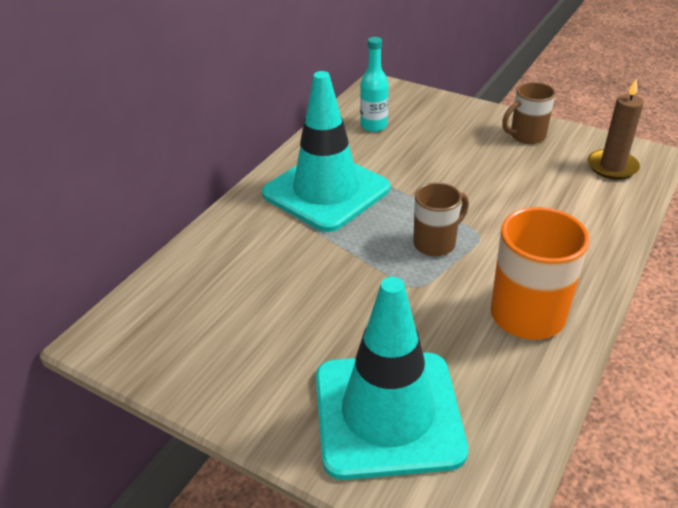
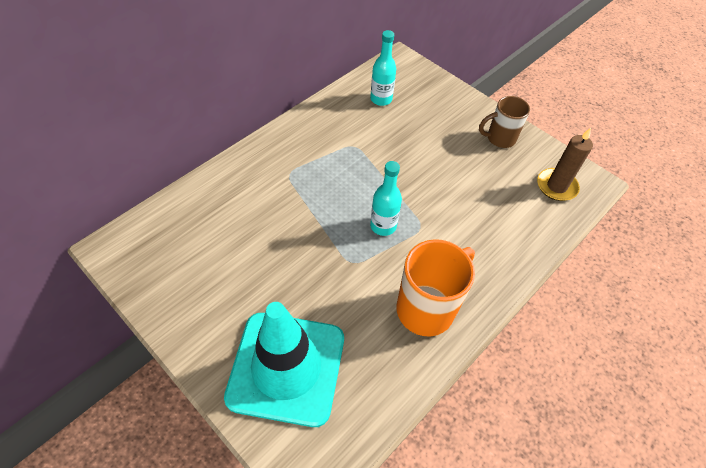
camera: 10 degrees right, 15 degrees up
turquoise traffic cone [262,71,390,232] -> none
brown mug [413,182,469,256] -> turquoise bottle [370,161,402,236]

